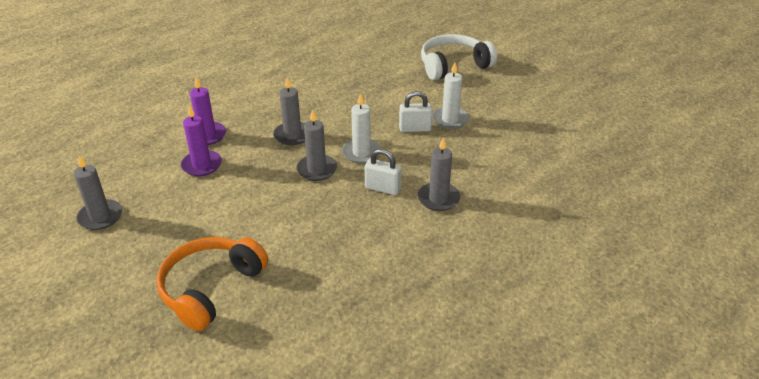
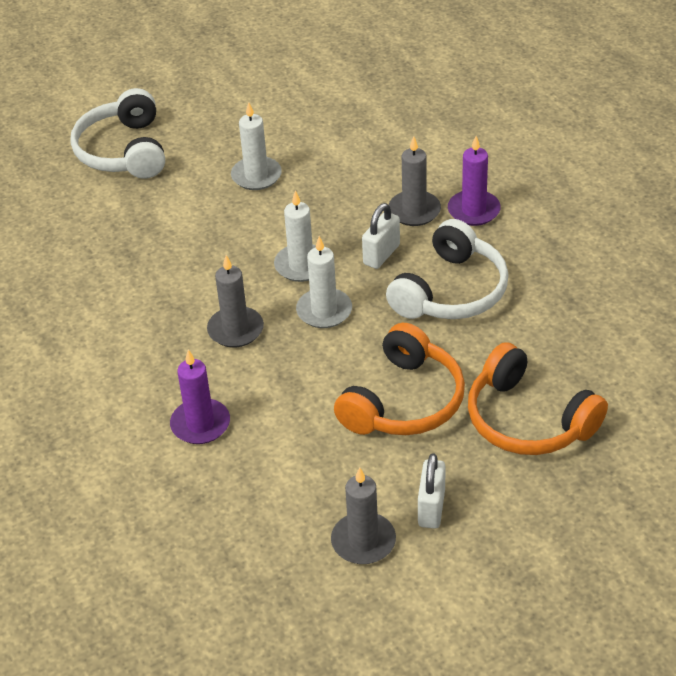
camera: 75 degrees left, 5 degrees up
purple candle [181,105,222,176] -> purple candle moved to [448,136,501,226]
grey candle [296,109,337,181] -> white candle [296,236,352,328]
white padlock [399,91,432,132] -> white padlock moved to [418,453,446,529]
none -> orange headphones [334,323,465,435]
none -> white headphones [386,219,509,319]

